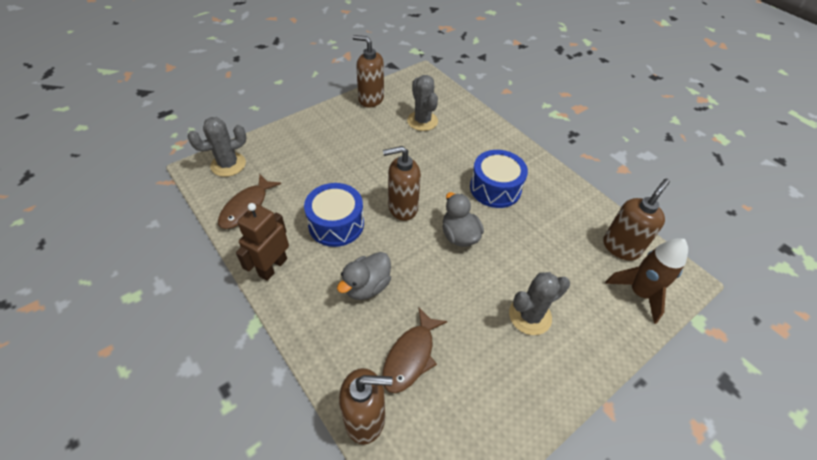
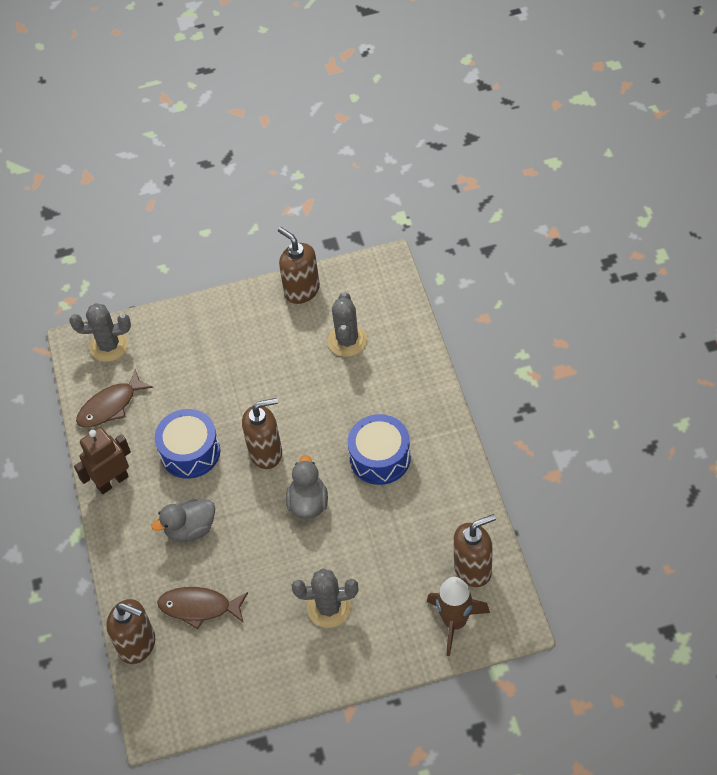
camera: 30 degrees right, 5 degrees up
brown fish [382,308,448,393] -> brown fish turned 45 degrees clockwise [157,587,248,630]
brown soap dispenser [383,146,421,221] -> brown soap dispenser turned 150 degrees clockwise [242,398,282,469]

